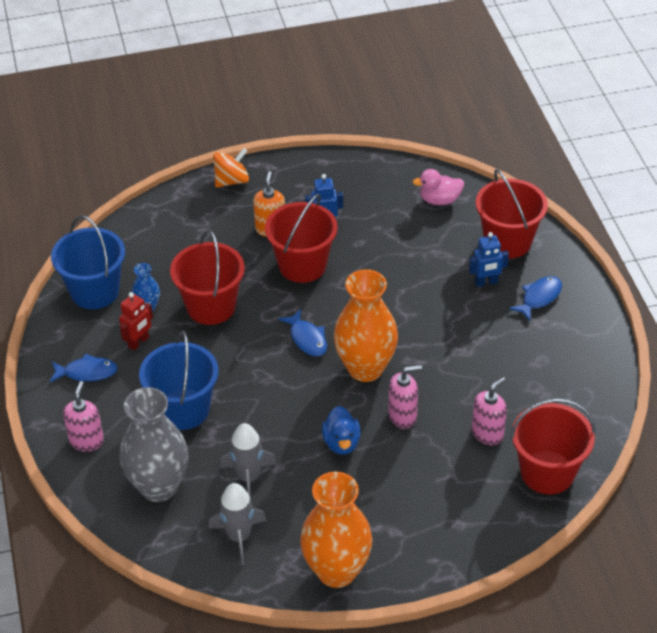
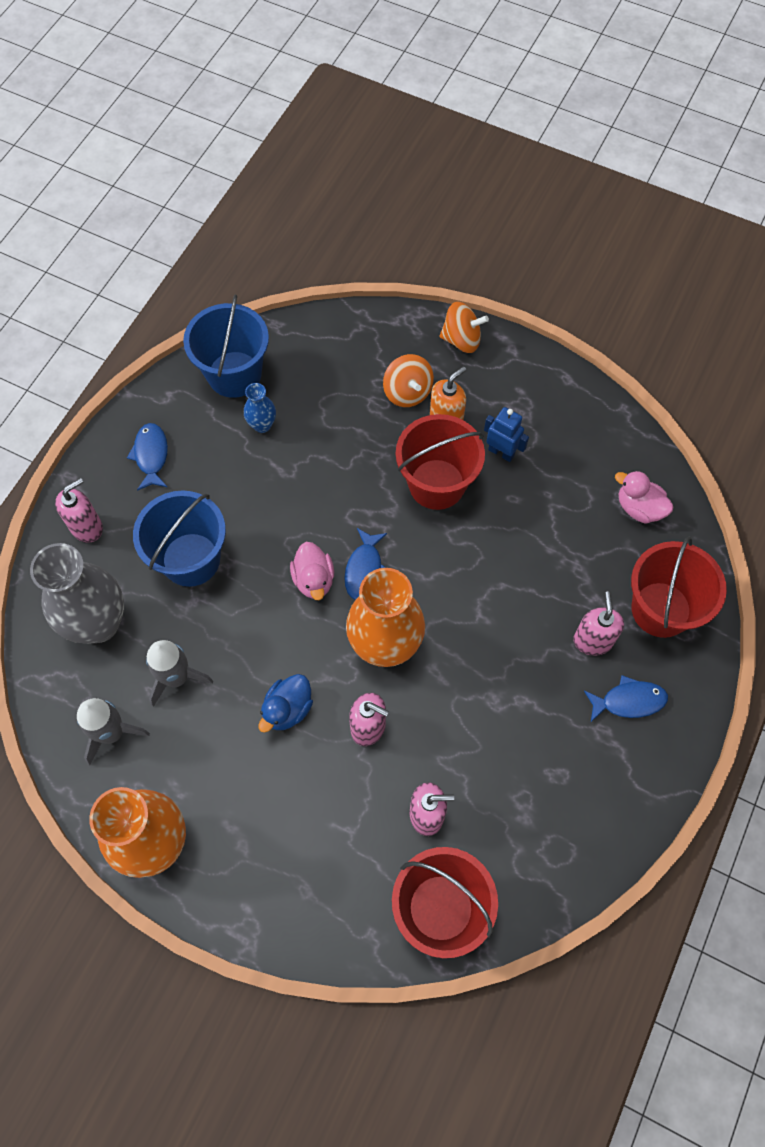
camera: 40 degrees right, 20 degrees up
blue fish [50,353,117,382] -> blue fish turned 135 degrees counterclockwise [127,423,168,491]
red robot [119,292,153,350] -> none
red bucket [170,230,245,325] -> none
blue robot [469,232,509,287] -> pink soap dispenser [573,592,624,656]
none -> pink duck [290,542,334,600]
none -> orange spinning top [383,354,434,407]

